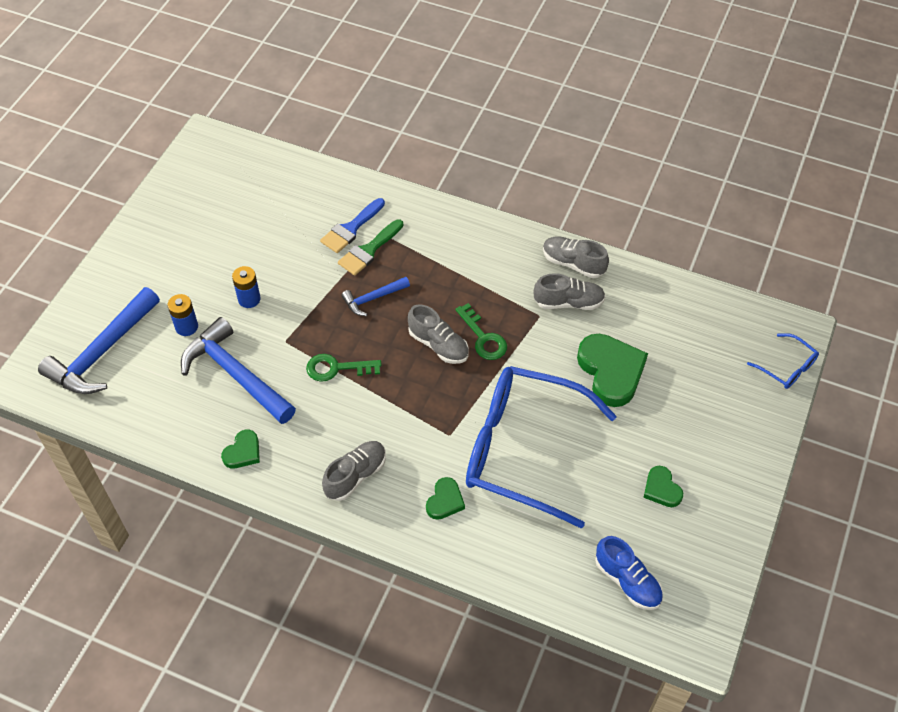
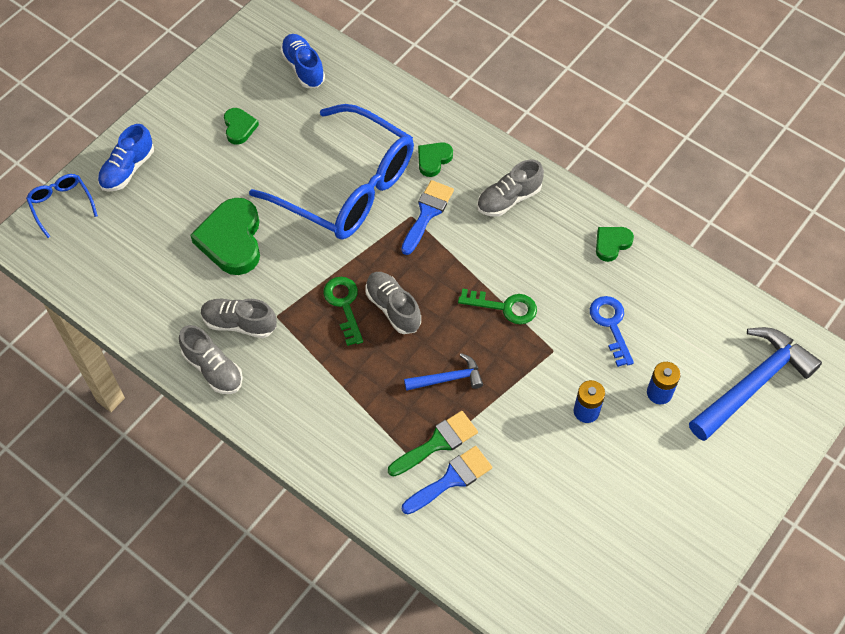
camera: 165 degrees left, 5 degrees up
blue hammer [181,317,296,424] -> blue key [590,296,634,367]
none -> blue shoe [98,124,154,192]
none -> blue brush [401,180,454,255]

